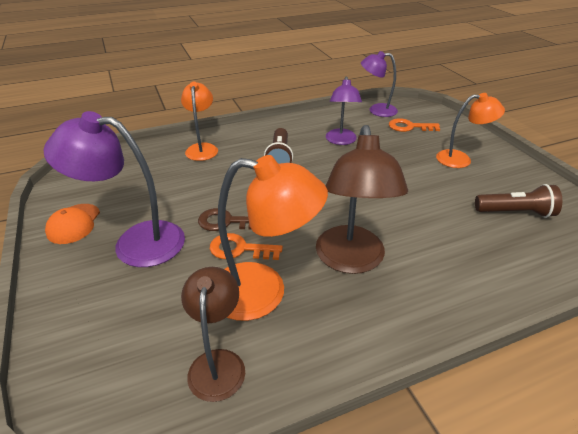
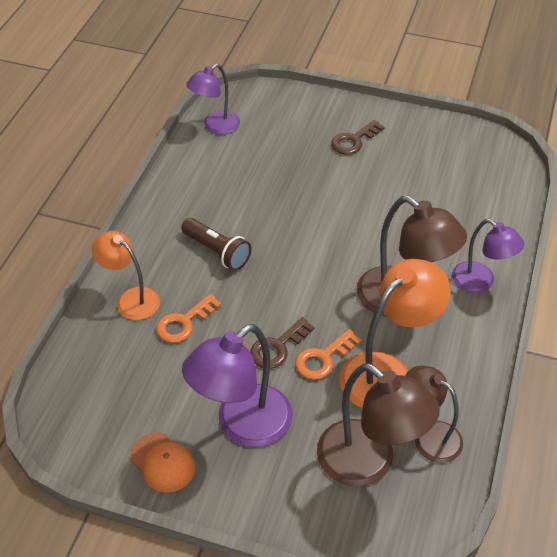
camera: 50 degrees left, 10 degrees up
purple lamp [326,76,362,145] -> purple lamp moved to [452,219,525,293]
orange key [389,118,440,132] -> orange key moved to [156,294,222,343]
orange lamp [436,93,505,168] -> brown key [331,120,384,155]
brown flashlight [475,184,562,218] -> none
none -> brown lamp [317,363,440,486]

